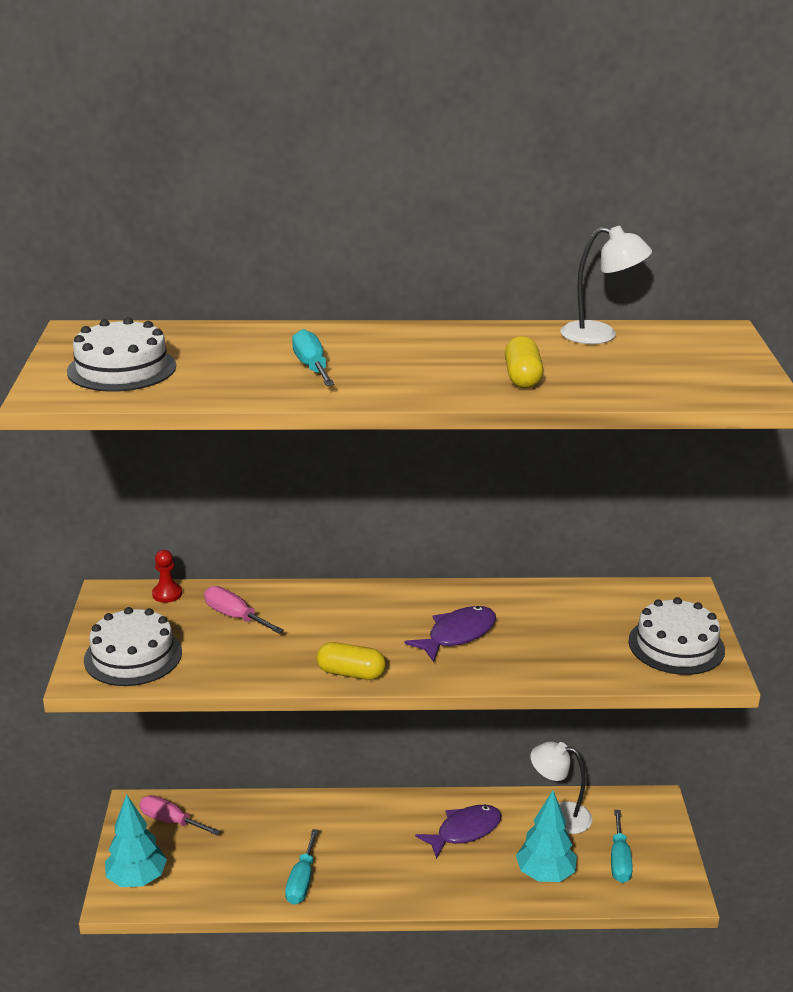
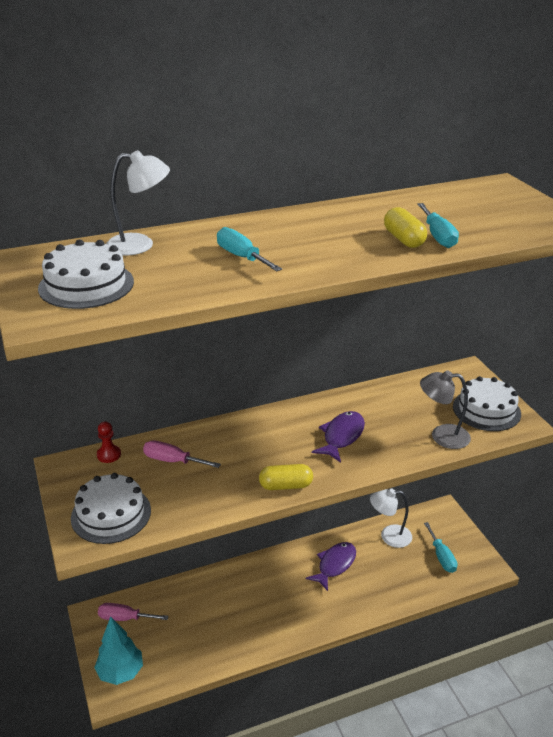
camera: 20 degrees left, 5 degrees up
turquoise screwdriver [285,829,319,905] -> turquoise screwdriver moved to [417,203,459,248]
turquoise tree [516,790,577,882] -> none
white lamp [561,226,652,344] -> white lamp moved to [106,150,170,255]
none -> grey lamp [420,370,471,449]

